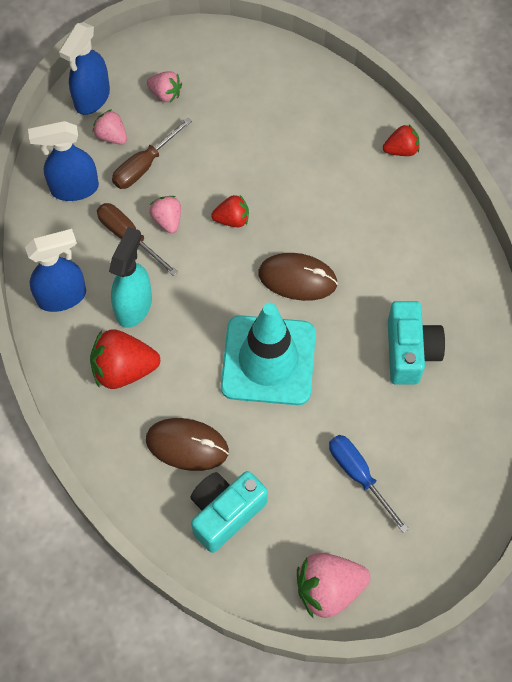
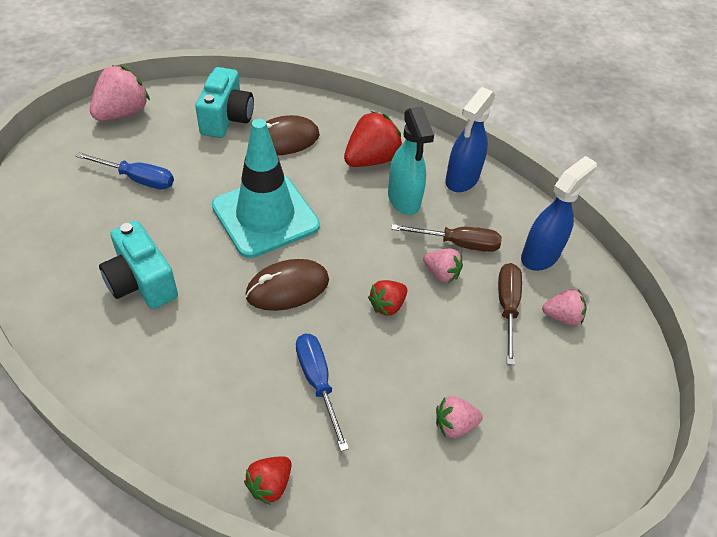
camera: 140 degrees right, 15 degrees down
blue spray bottle [59,22,110,115] -> none
pink strawberry [147,71,182,102] -> pink strawberry moved to [436,396,483,438]
none -> blue screwdriver [296,334,349,451]

